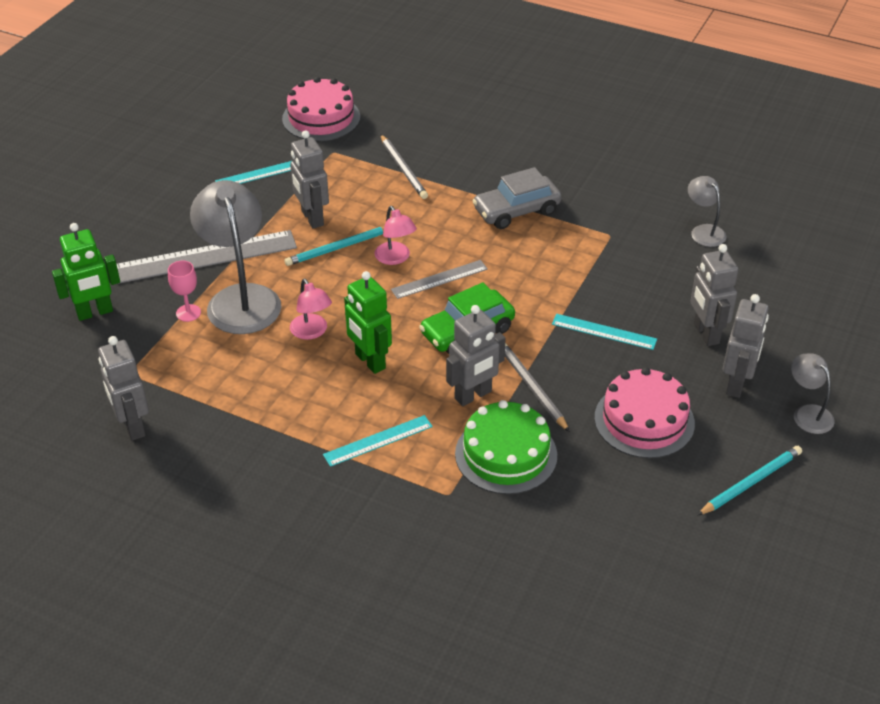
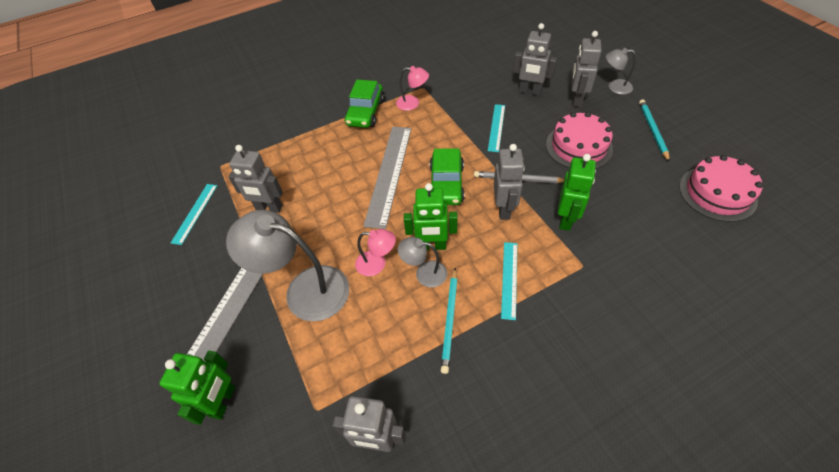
camera: 50 degrees left, 10 degrees up
pink goblet [168,261,201,322] -> none
pink cake [282,77,360,141] -> pink cake moved to [679,155,763,222]
turquoise pencil [284,226,384,266] -> turquoise pencil moved to [441,268,457,374]
pink lamp [374,206,417,265] -> pink lamp moved to [396,66,429,111]
grey pencil [380,134,428,199] -> none
grey ruler [391,260,488,299] -> grey ruler [363,127,411,229], size x1.84
green cake [455,400,557,494] -> green robot [558,154,596,231]
grey car [473,167,562,229] -> green car [344,80,384,128]
turquoise ruler [552,314,657,350] -> turquoise ruler turned 45 degrees counterclockwise [488,104,505,152]
grey lamp [688,176,726,247] -> grey lamp moved to [398,237,447,287]
grey robot [723,294,769,398] -> grey robot turned 135 degrees counterclockwise [571,31,602,107]

